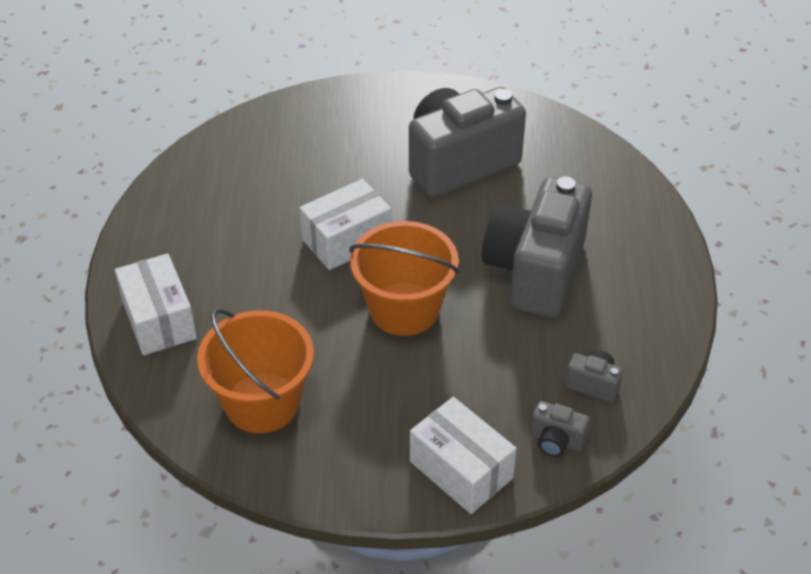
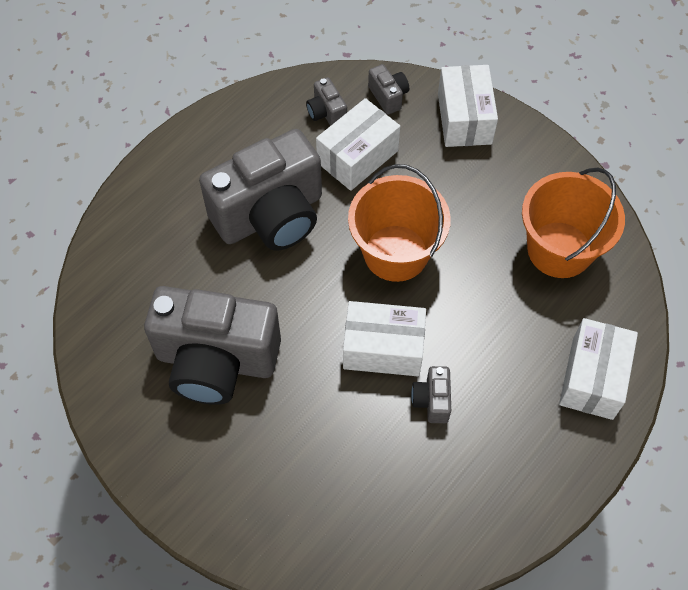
camera: 140 degrees left, 15 degrees up
none -> white box [316,98,400,191]
none -> grey camera [411,366,451,423]

